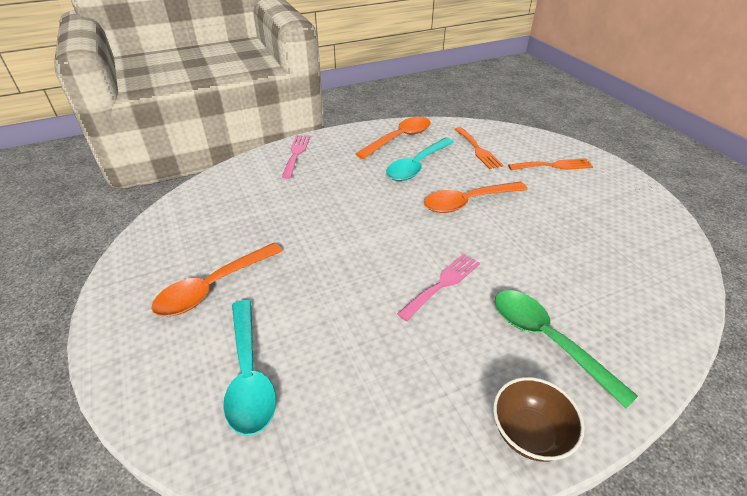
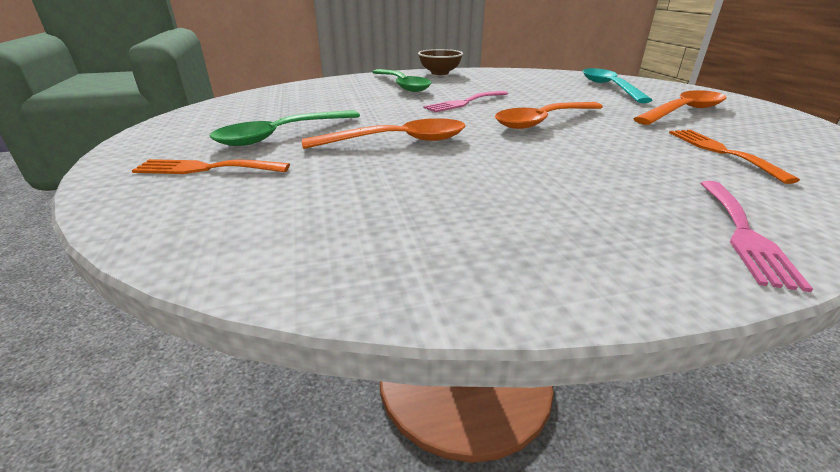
camera: 170 degrees left, 10 degrees down
orange spoon [356,117,431,159] -> orange spoon moved to [495,102,603,129]
turquoise spoon [386,138,454,181] -> none
orange fork [454,127,504,169] -> orange fork moved to [669,130,800,184]
none -> green spoon [209,110,360,146]

